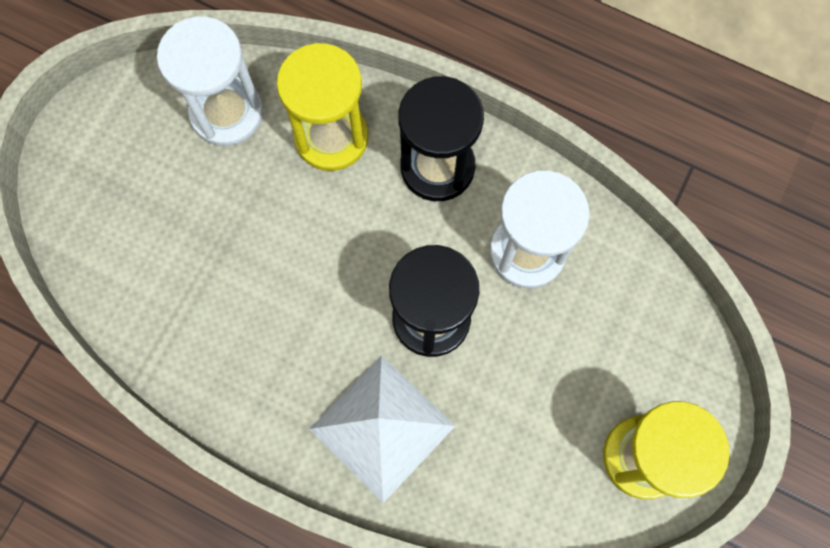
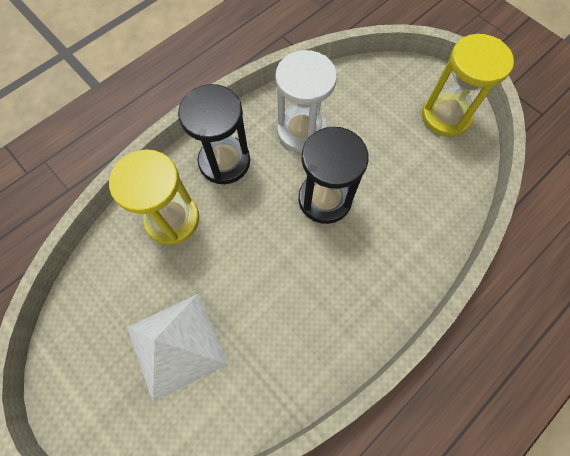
camera: 70 degrees left, 5 degrees down
white hourglass [157,16,263,146] -> none
white pyramid [309,355,455,503] -> white pyramid moved to [127,294,228,402]

